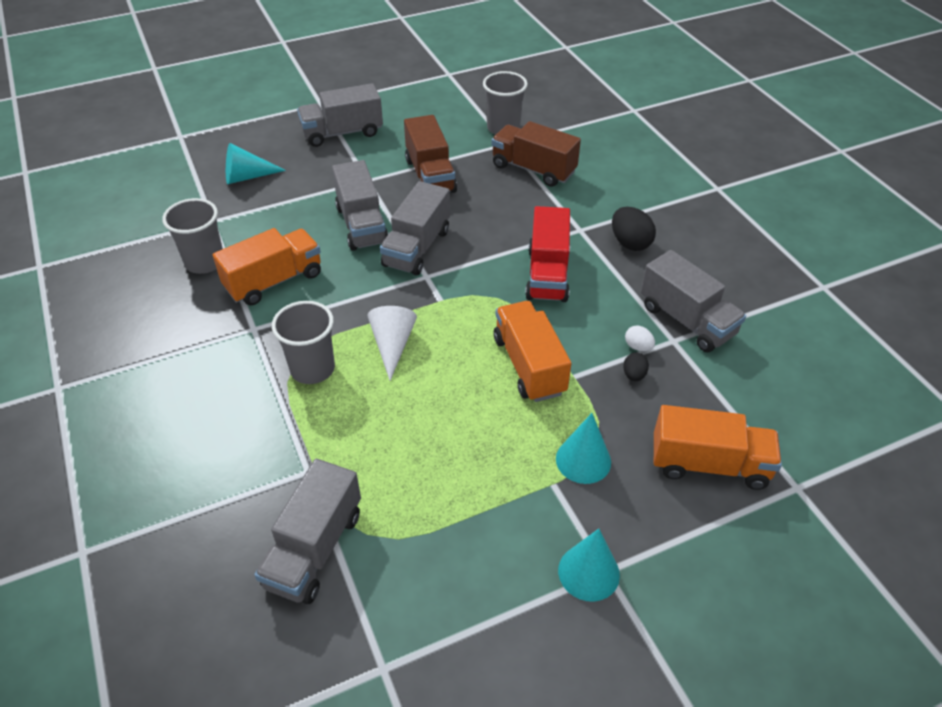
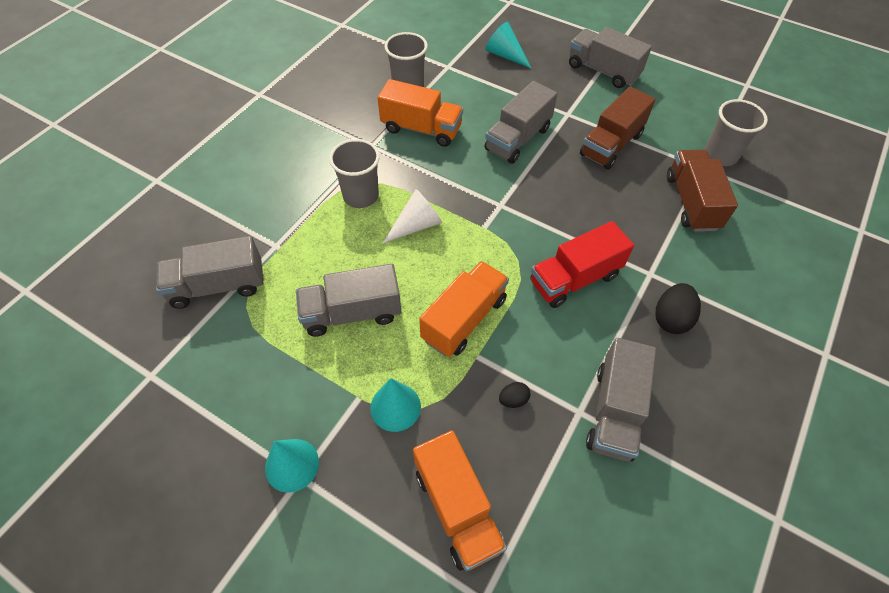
camera: 55 degrees right, 10 degrees up
grey truck [380,181,450,276] -> grey truck moved to [296,264,401,337]
white egg [625,326,655,351] -> none

